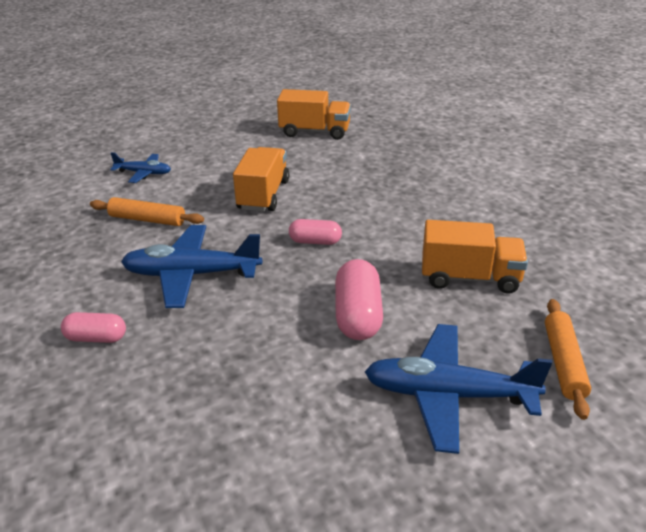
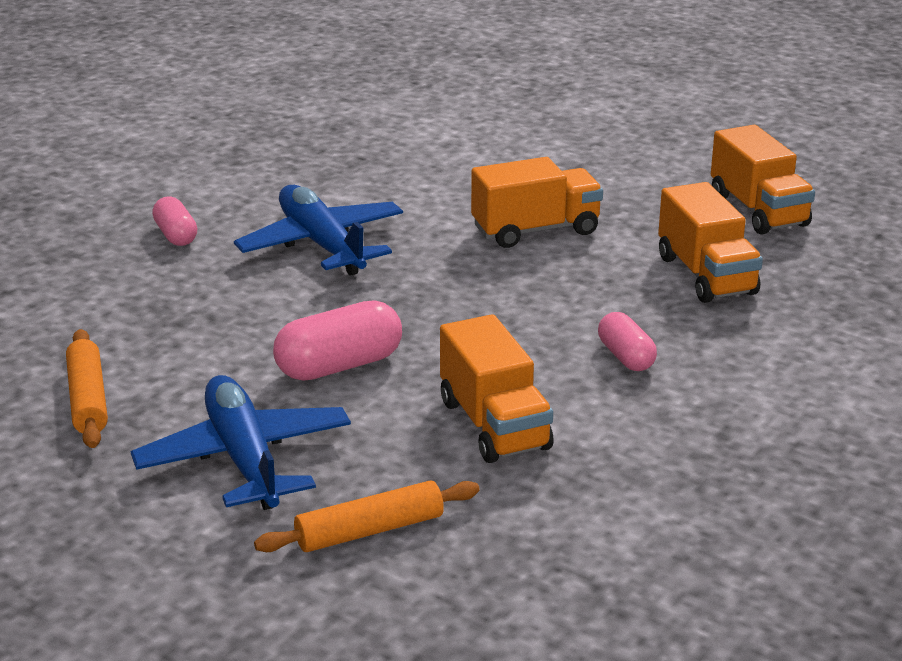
camera: 60 degrees right, 5 degrees down
orange rolling pin [90,197,204,226] -> orange rolling pin moved to [66,329,108,448]
blue plane [110,152,171,183] -> none
pink capsule [289,219,342,245] -> pink capsule moved to [598,312,657,371]
none -> orange truck [658,182,763,303]

